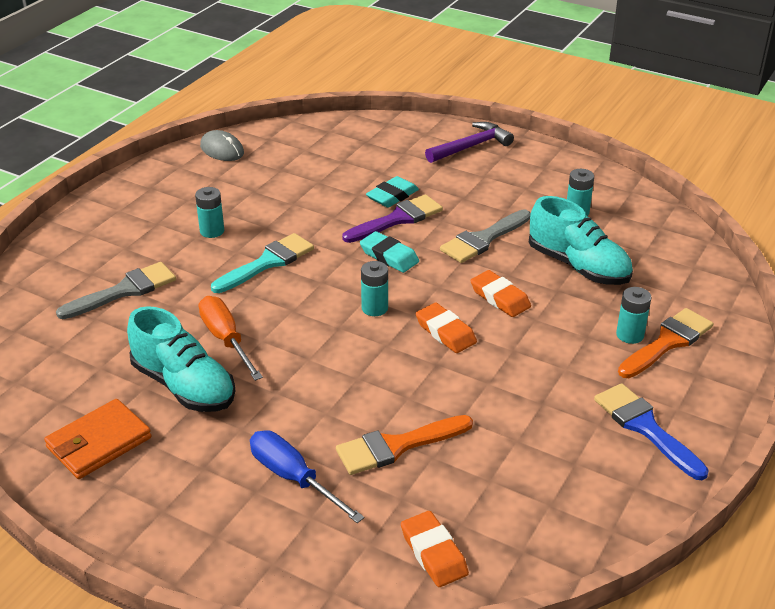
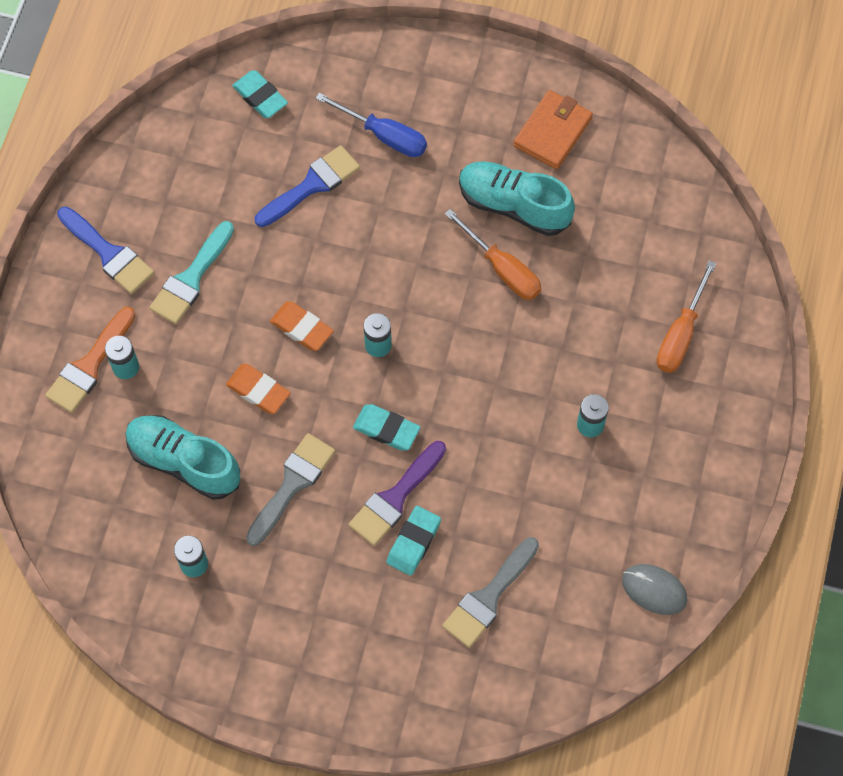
camera: 165 degrees right, 30 degrees up
grey brush [56,262,176,319] -> grey brush moved to [442,537,539,648]
turquoise brush [211,233,314,293] -> turquoise brush moved to [149,221,234,324]
orange brush [336,415,473,475] -> blue brush [255,145,360,227]
orange eraser [401,511,469,587] -> turquoise eraser [232,70,288,118]
purple hammer [425,122,514,163] -> none
none -> orange screwdriver [657,260,716,373]

